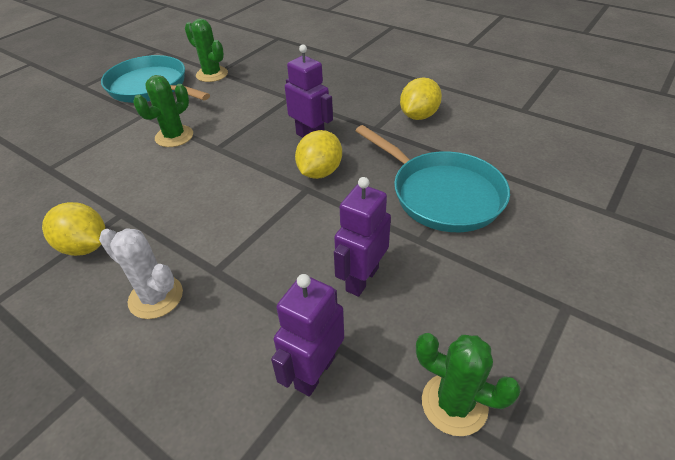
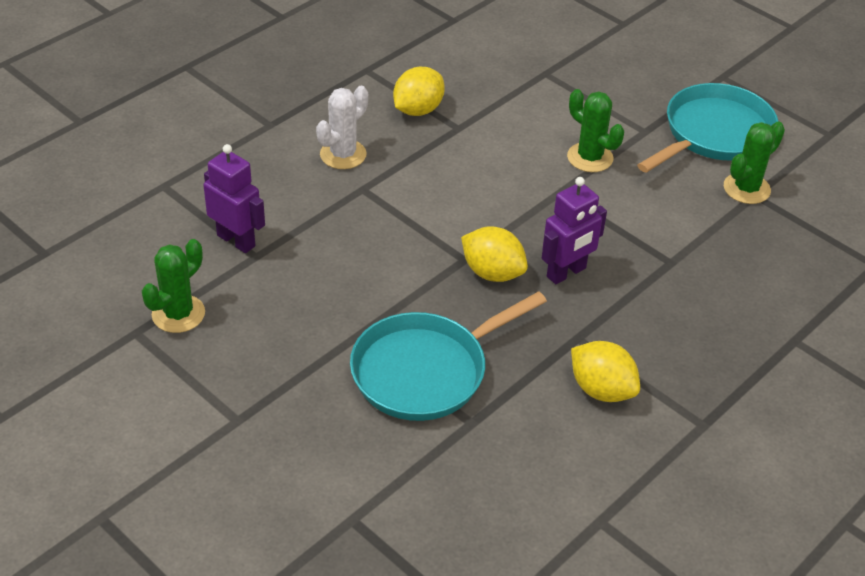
camera: 95 degrees right, 0 degrees up
purple robot [334,177,391,297] -> none

